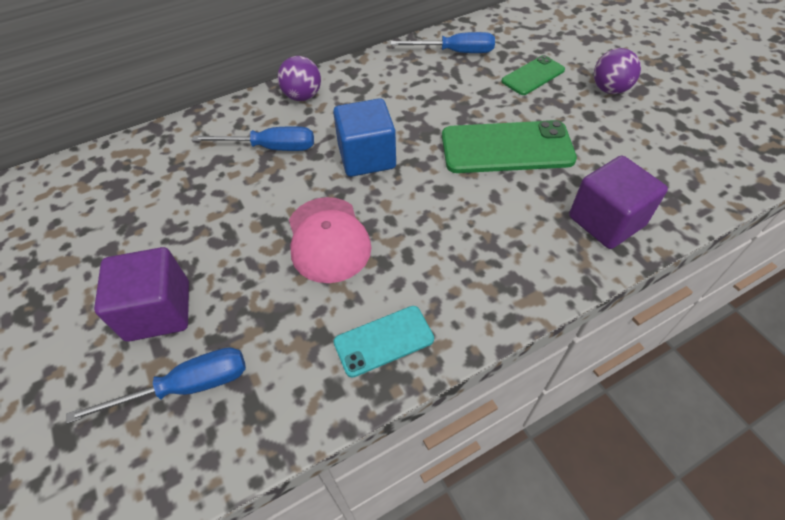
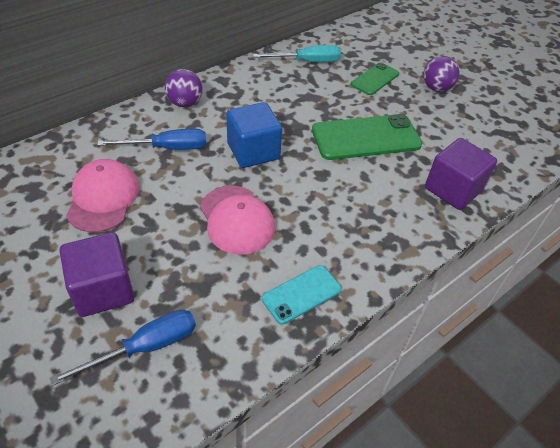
camera: 15 degrees left, 5 degrees down
blue screwdriver [390,32,495,53] -> turquoise screwdriver [253,45,341,62]
none -> pink cap [66,159,140,232]

